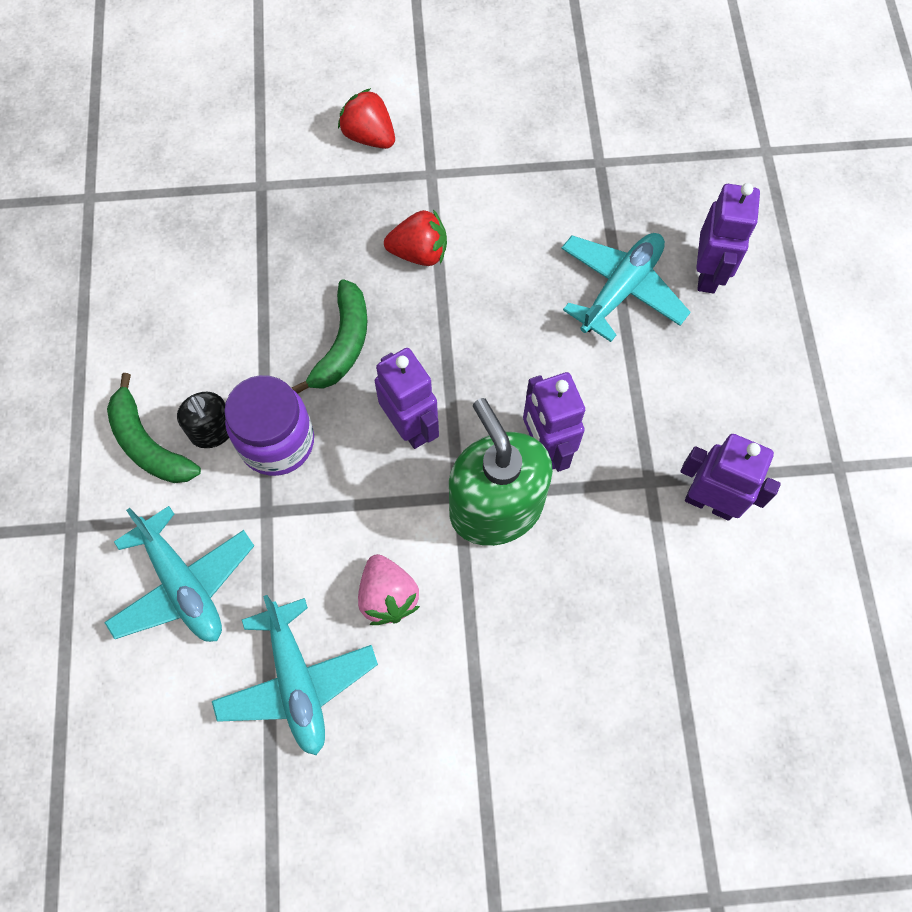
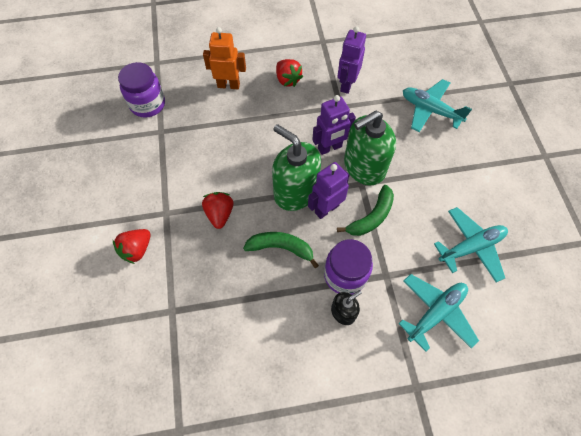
camera: 95 degrees left, 5 degrees down
green banana [107,373,201,483] -> green banana moved to [337,185,394,236]
pink strawberry [358,554,420,625] -> none
turquoise plane [561,233,690,342] -> turquoise plane moved to [403,79,472,132]
purple robot [696,183,760,293] -> orange robot [203,27,246,89]
none -> purple jar [118,62,165,118]
none -> green soap dispenser [272,124,321,211]
none -> red strawberry [276,59,303,87]

